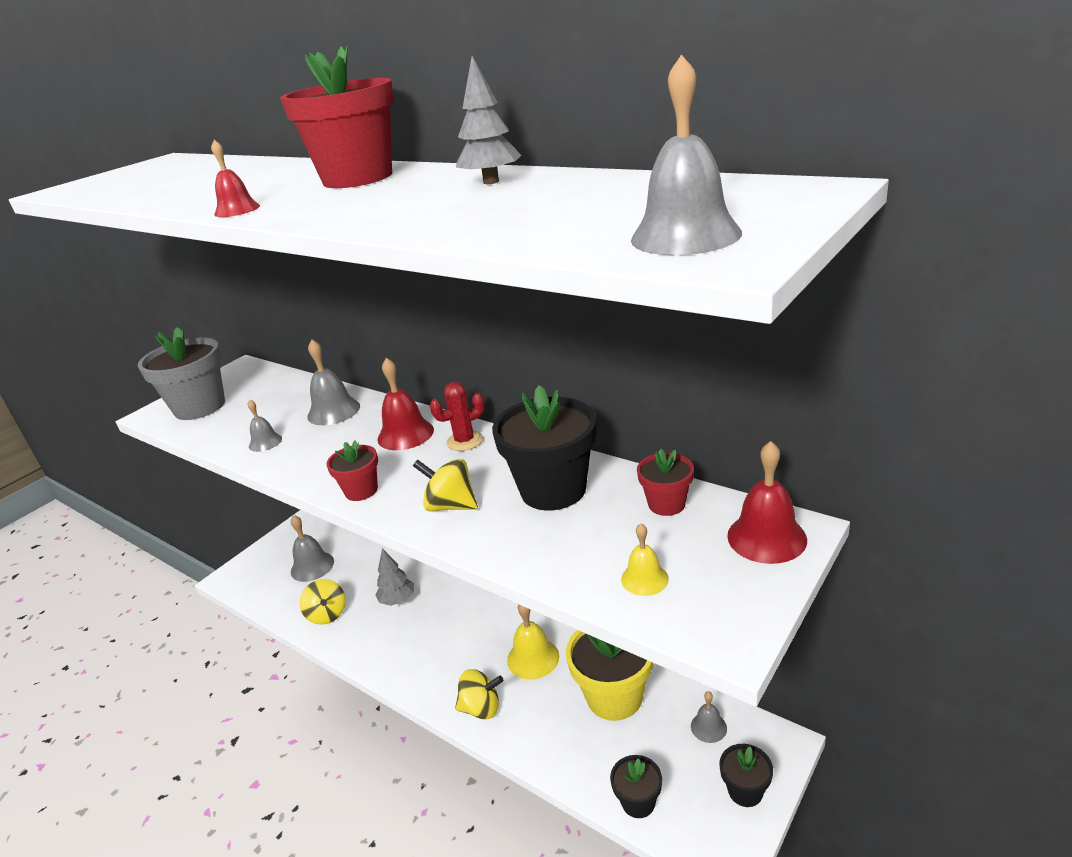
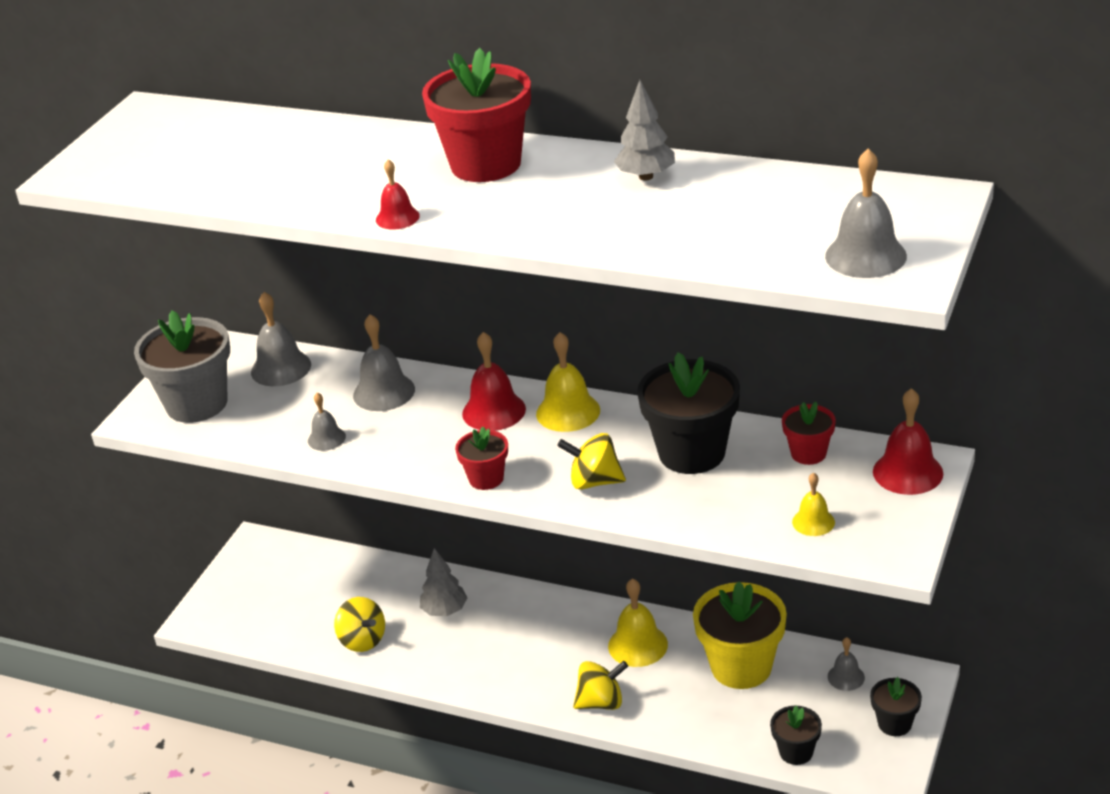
camera: 15 degrees left, 5 degrees up
grey bell [291,515,334,582] -> grey bell moved to [251,292,311,386]
red cactus [430,382,484,451] -> yellow bell [536,332,600,432]

